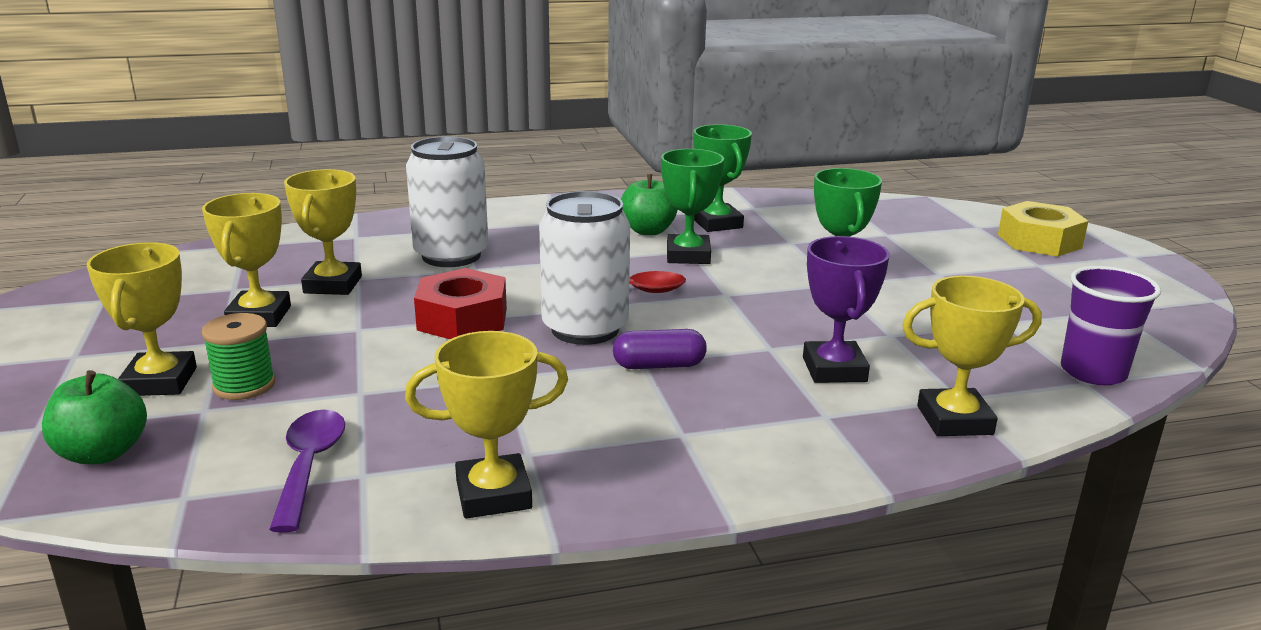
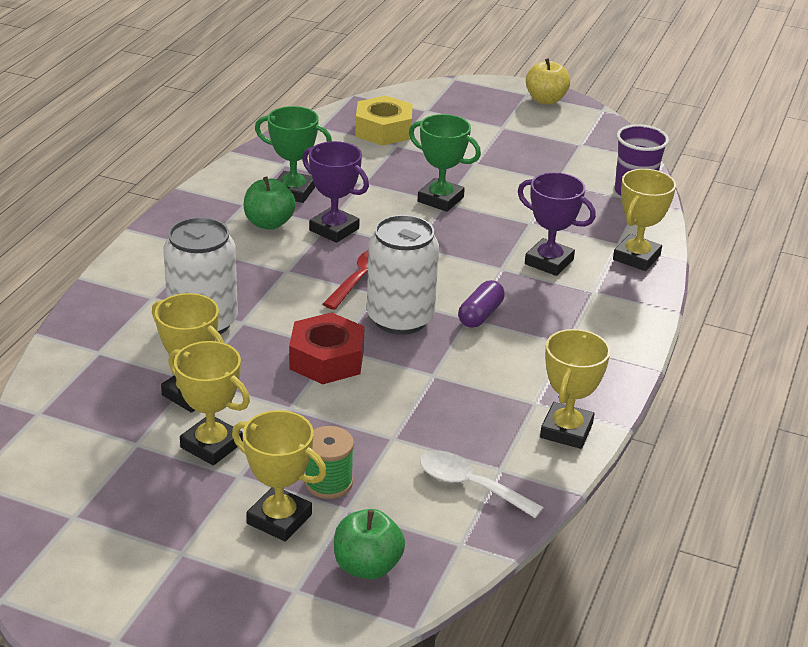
camera: 55 degrees left, 10 degrees up
purple spoon [269,410,345,533] -> white spoon [420,451,544,519]
green trophy [661,149,724,264] -> purple trophy [302,141,369,243]
yellow nut [998,201,1088,257] -> yellow nut moved to [355,96,413,146]
none -> yellow apple [526,58,570,105]

